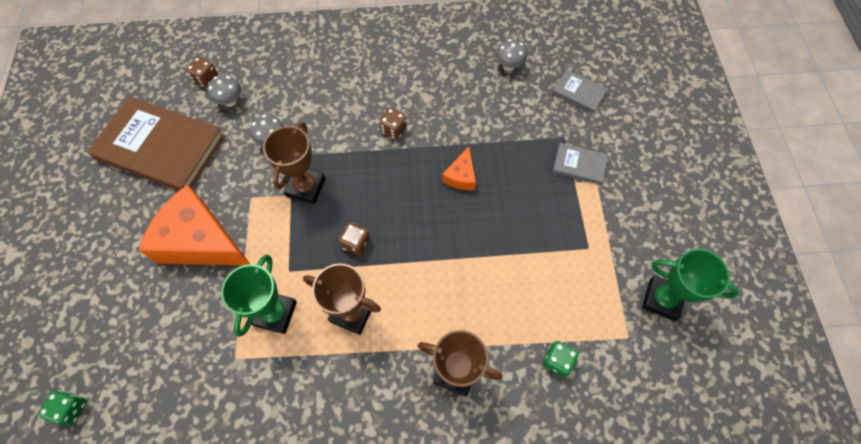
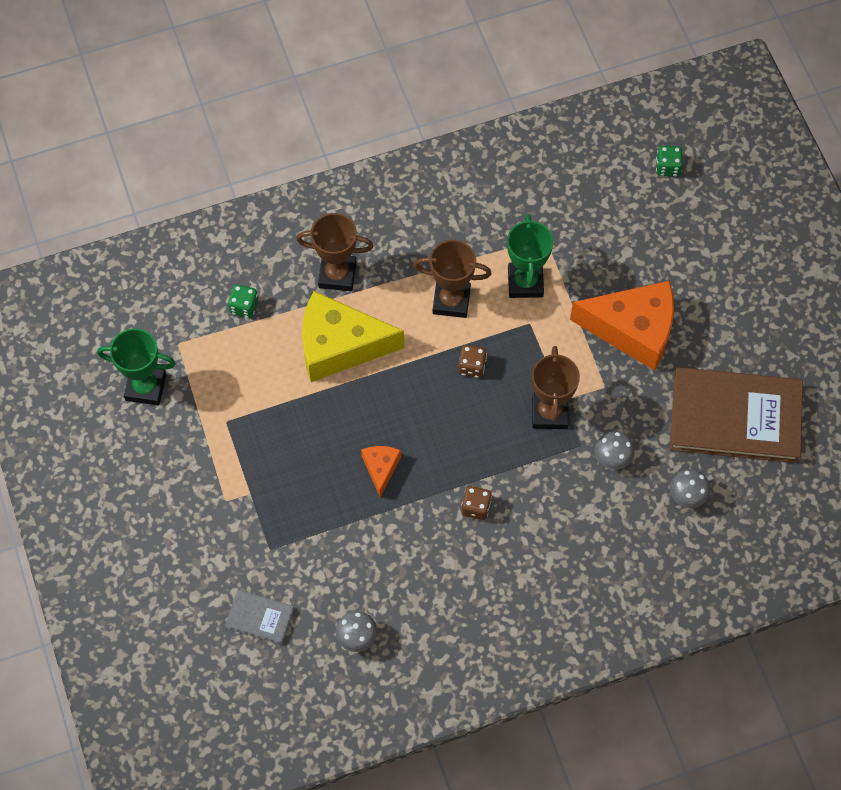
camera: 165 degrees right, 0 degrees up
brown dice [186,57,218,88] -> none
grey book [553,143,608,185] -> none
none -> yellow cheese [302,291,404,382]

